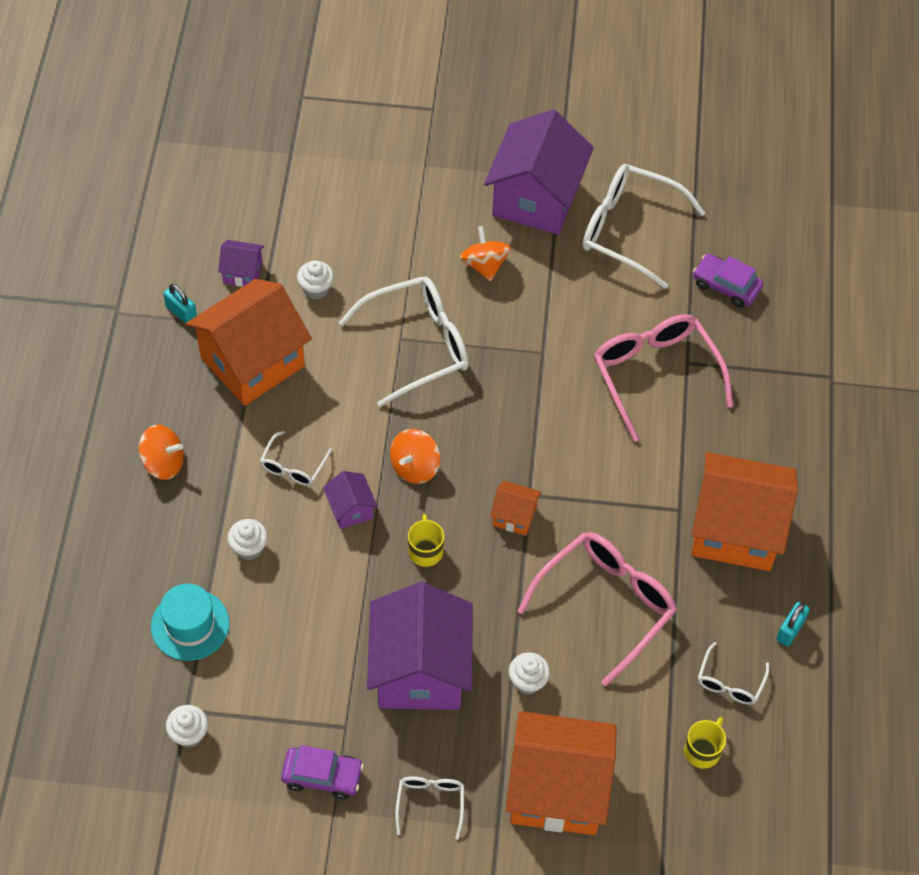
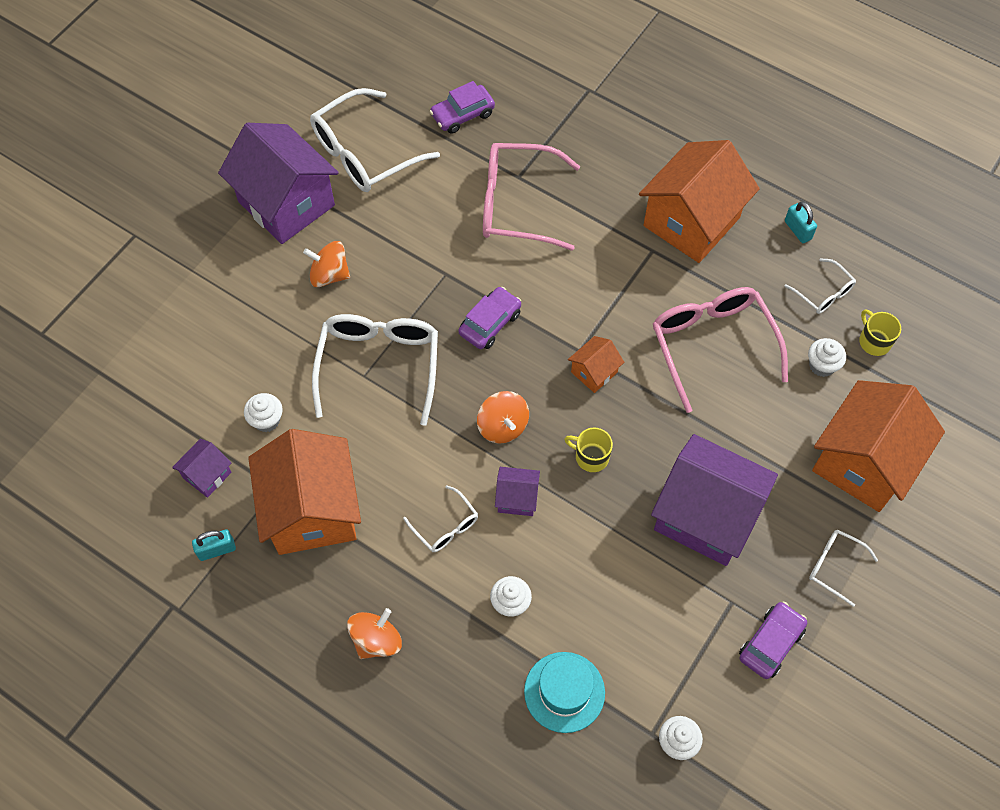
camera: 60 degrees left, 5 degrees up
white cupcake [509,652,550,695] -> white cupcake moved to [808,338,846,377]
none -> purple car [458,287,521,349]

